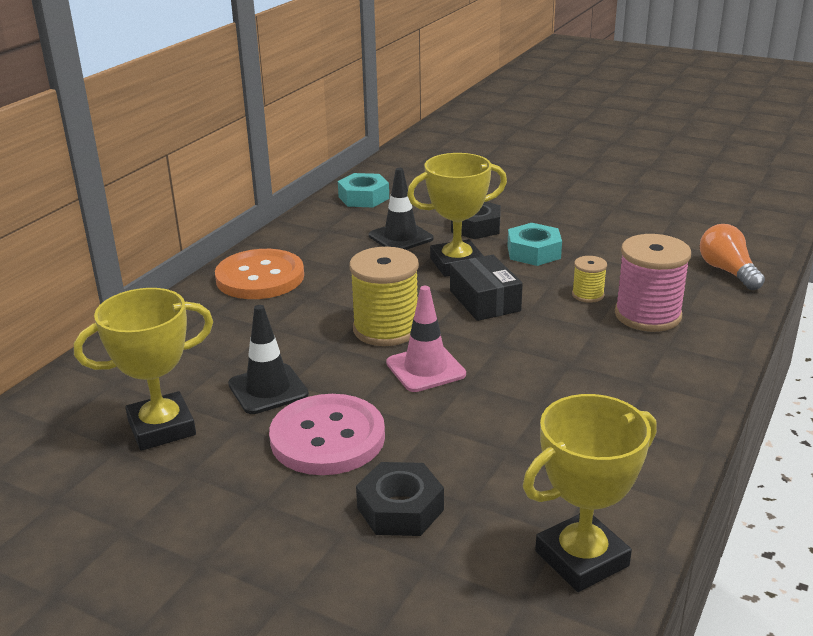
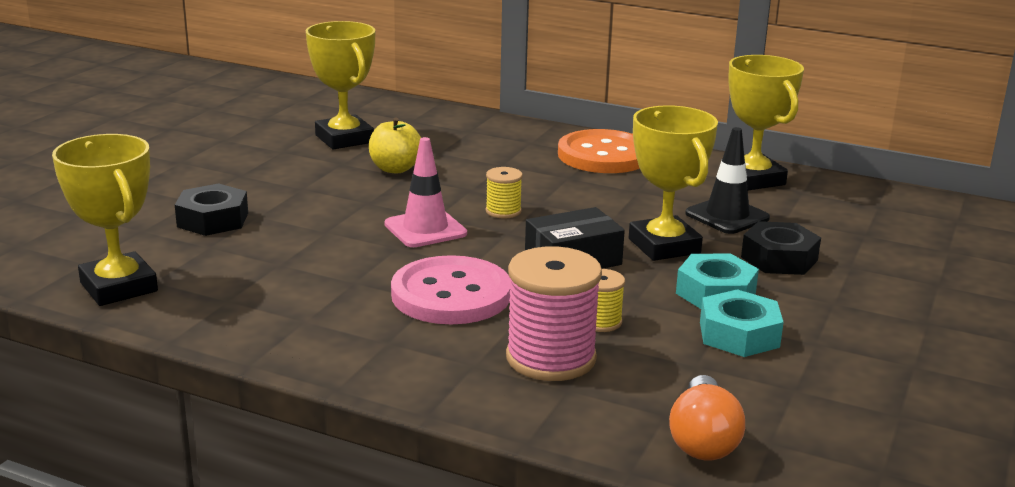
camera: 85 degrees right, 5 degrees down
black traffic cone [228,305,309,414] -> yellow apple [369,118,421,173]
pink button [269,394,385,475] -> pink button moved to [391,255,511,324]
turquoise nut [338,173,389,207] -> turquoise nut moved to [700,289,784,357]
yellow spool [349,247,419,346] -> yellow spool [486,167,523,218], size x0.50
orange light bulb [700,224,765,290] -> orange light bulb turned 120 degrees clockwise [669,375,745,460]
none -> yellow trophy [728,55,804,190]

